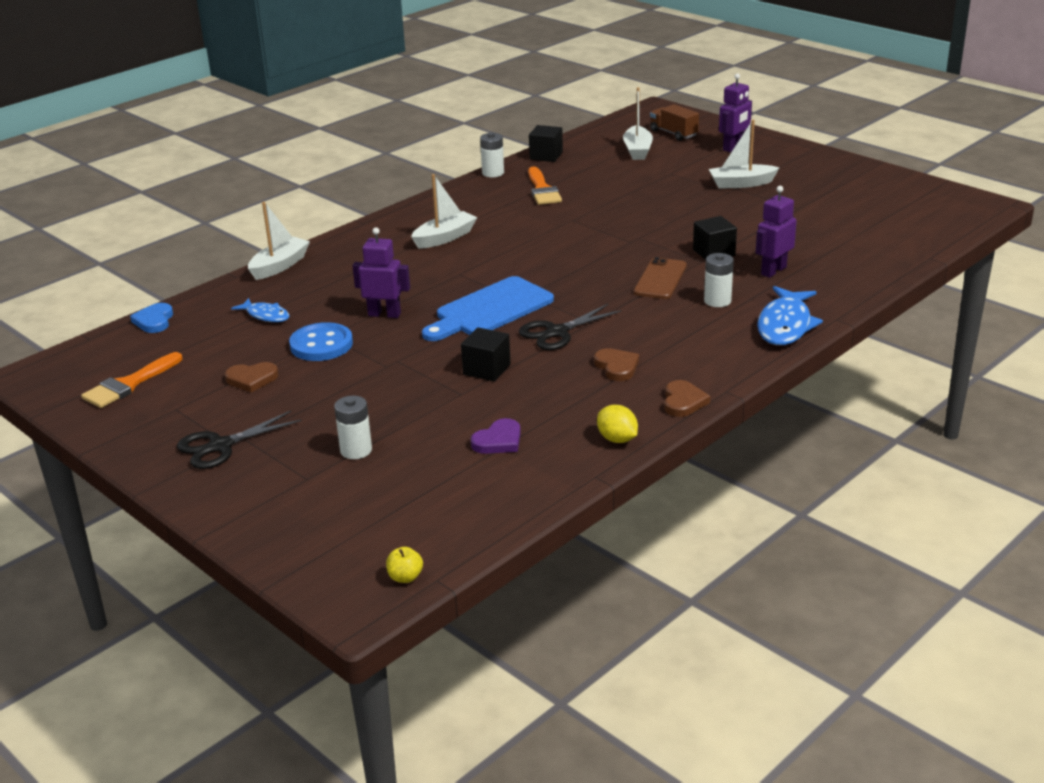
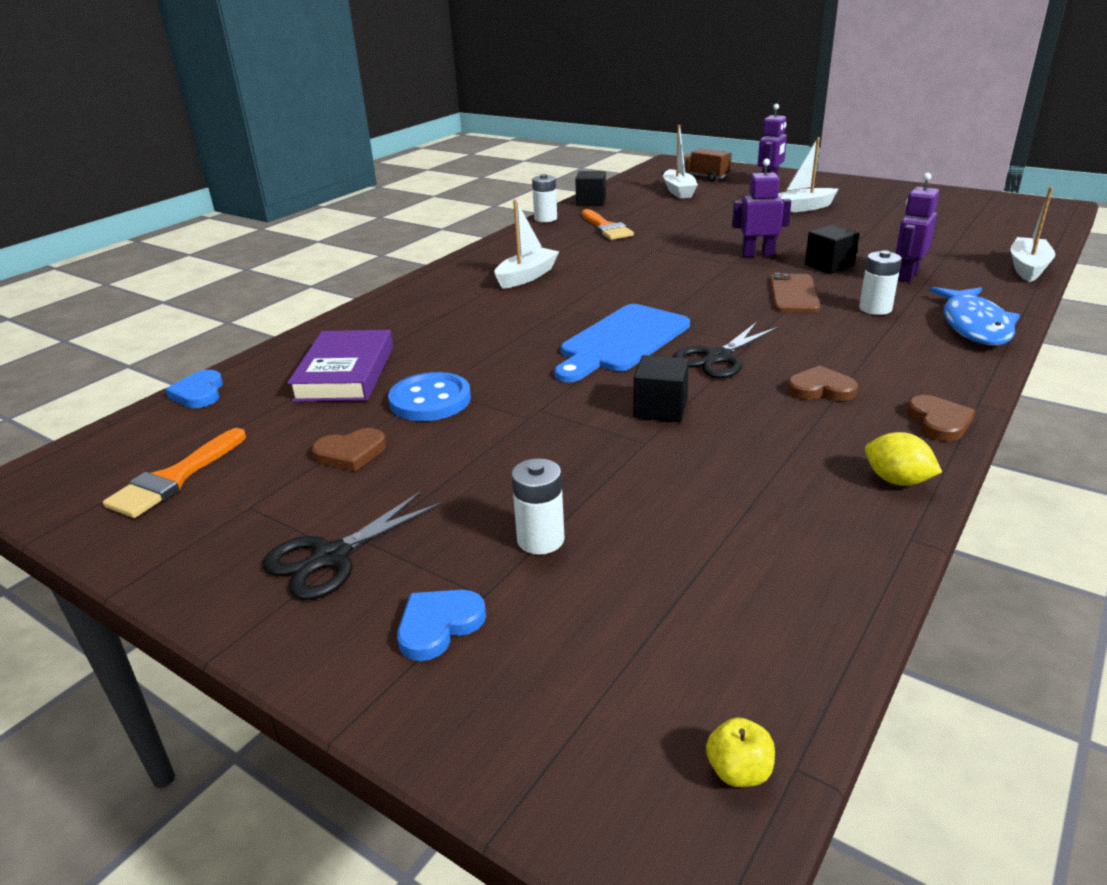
camera: 10 degrees left, 0 degrees up
blue fish [231,298,289,322] -> purple book [287,330,393,402]
white boat [248,202,310,280] -> white boat moved to [1011,187,1056,282]
purple robot [352,228,410,318] -> purple robot moved to [732,158,791,257]
purple heart [471,418,521,454] -> none
brown heart [594,348,639,381] -> brown heart turned 45 degrees counterclockwise [787,365,858,401]
none -> blue heart [397,590,486,661]

